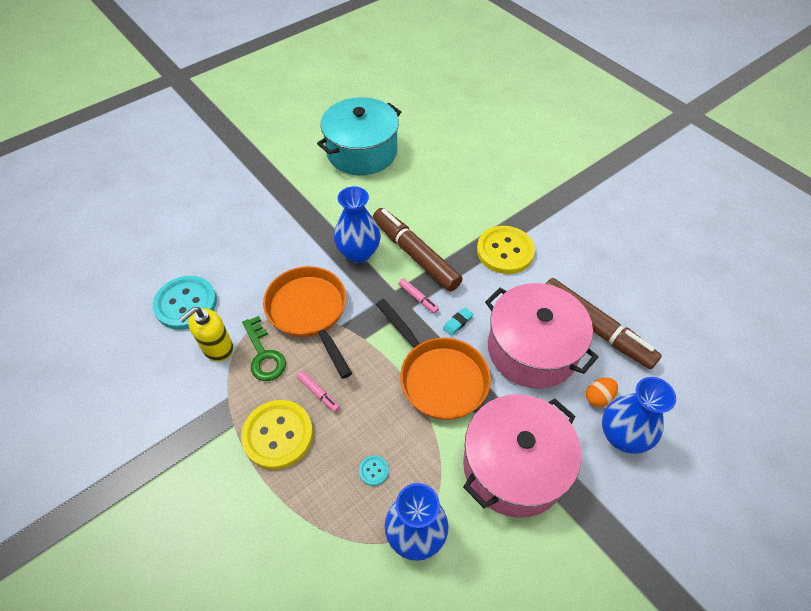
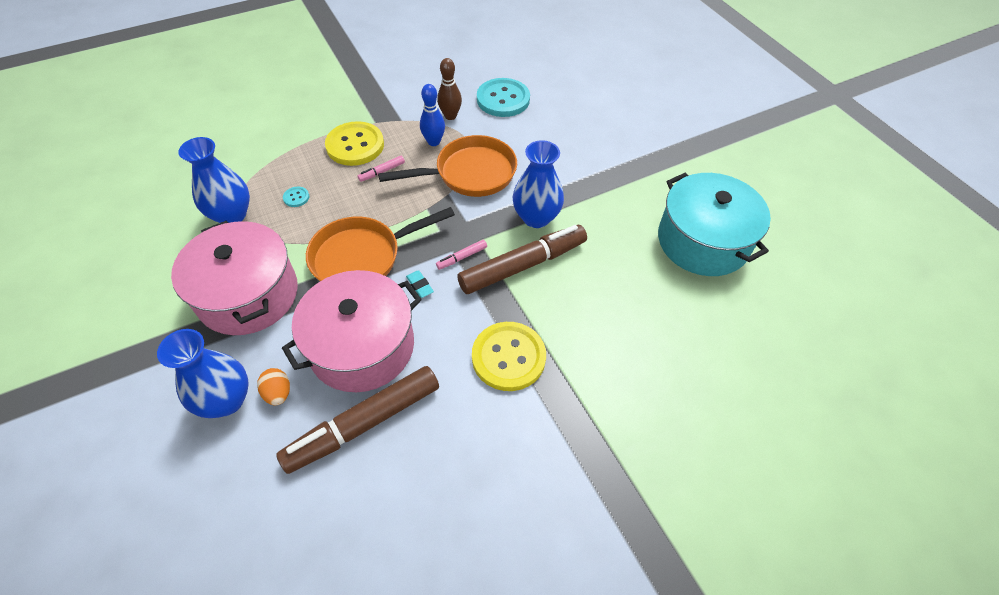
camera: 100 degrees right, 0 degrees up
yellow soap dispenser [179,307,233,362] -> brown bowling pin [437,58,462,120]
green key [242,316,286,381] -> blue bowling pin [420,84,445,146]

